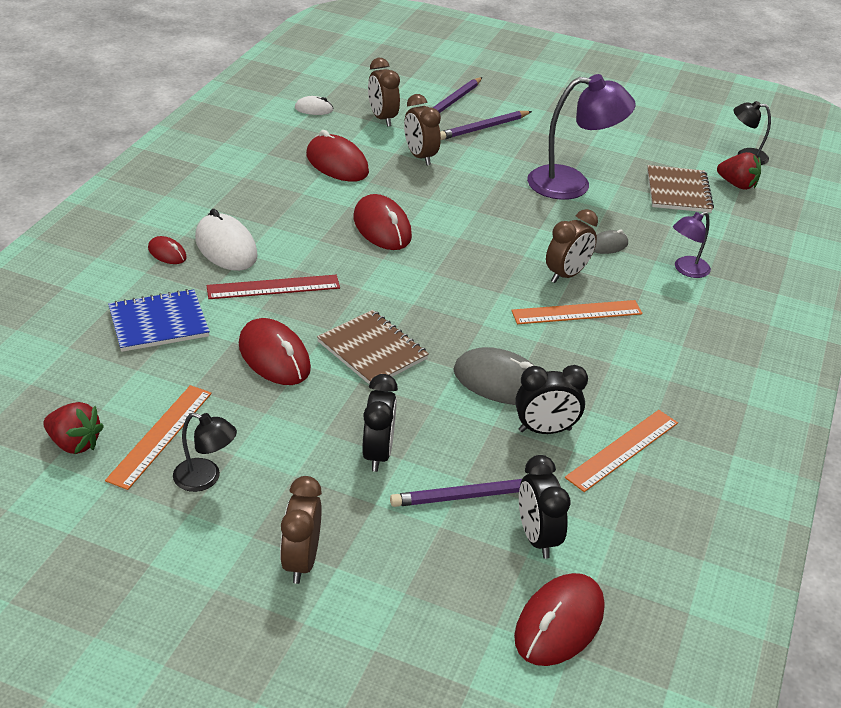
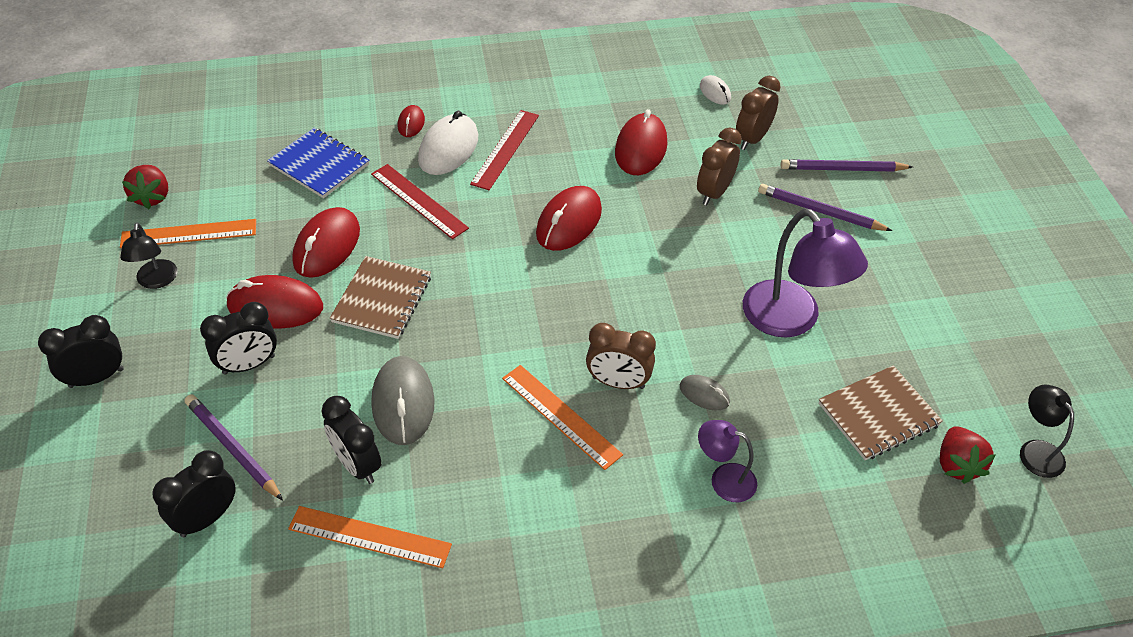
camera: 60 degrees right, 10 degrees up
brown clock [280,476,322,584] -> black clock [38,315,124,388]
red mouse [514,573,605,666] -> red mouse moved to [226,275,323,329]
none -> red ruler [470,110,539,190]

